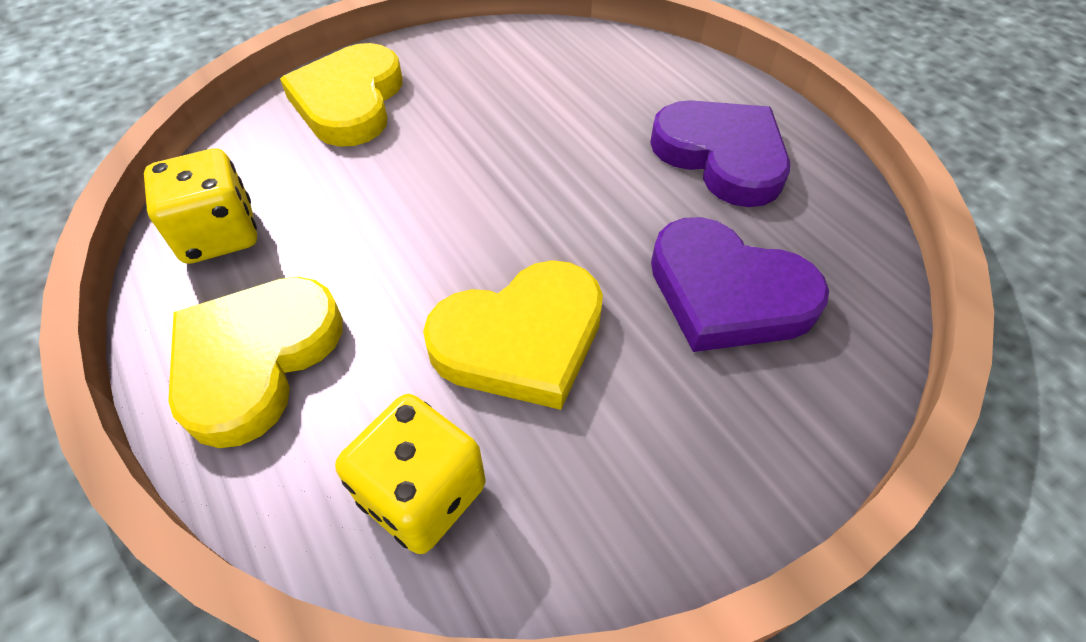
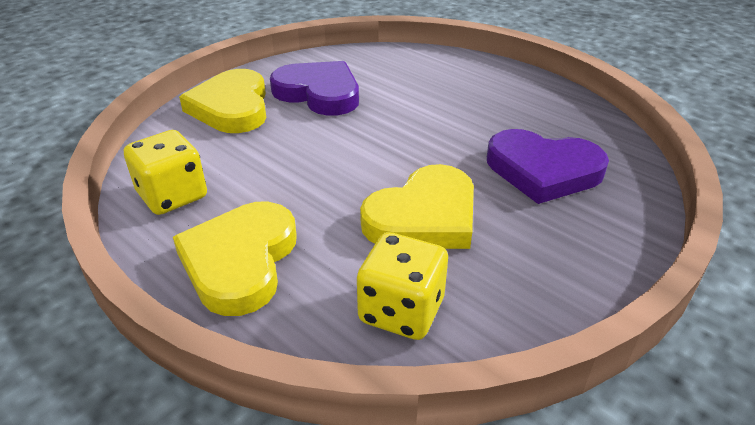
camera: 15 degrees left, 15 degrees down
purple heart [650,100,790,207] -> purple heart moved to [270,61,359,116]

